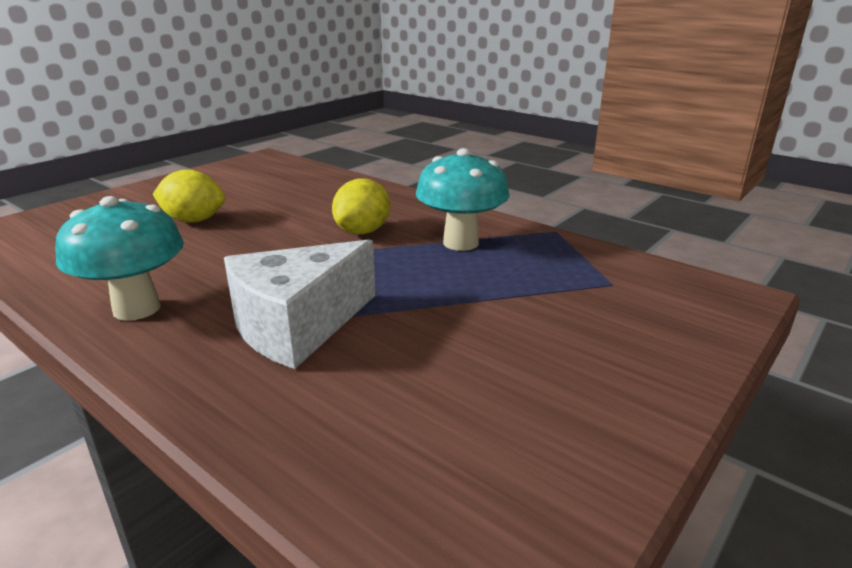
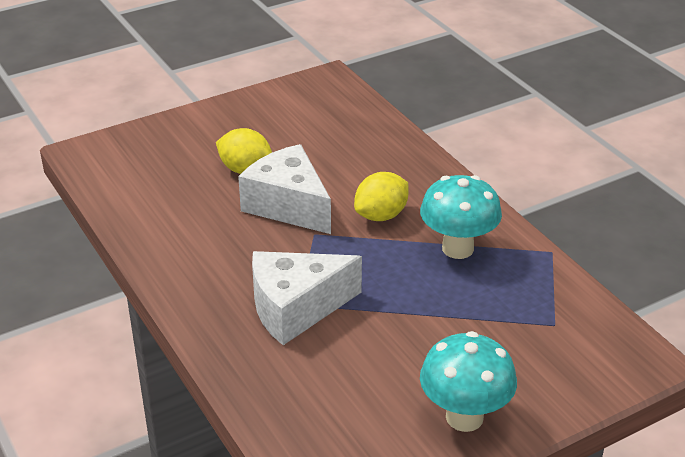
camera: 20 degrees right, 10 degrees up
turquoise mushroom [55,196,184,321] -> turquoise mushroom moved to [420,331,517,432]
none -> white cheese [238,144,331,234]

